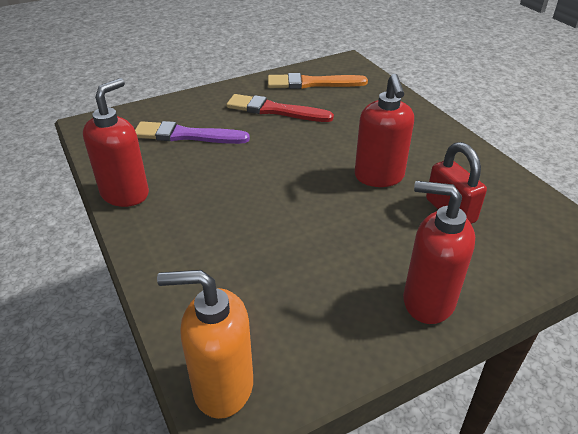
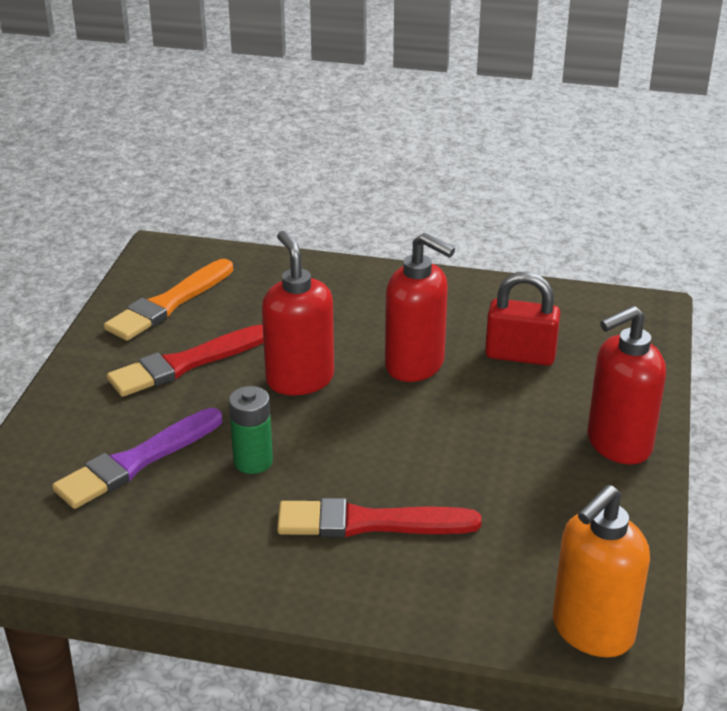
camera: 50 degrees left, 5 degrees down
red soap dispenser [83,78,149,207] -> red soap dispenser moved to [262,231,334,395]
none -> green battery [229,386,273,474]
none -> red brush [277,498,482,537]

